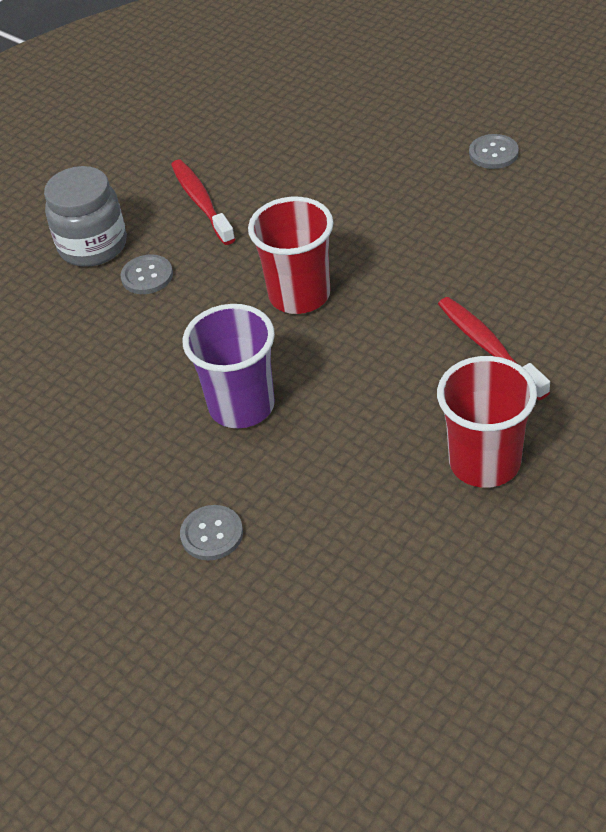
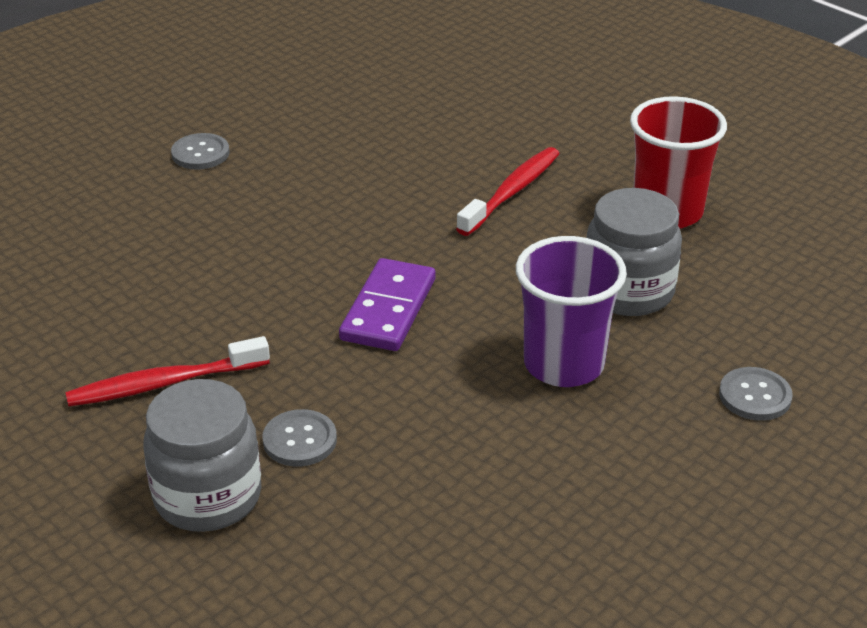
camera: 90 degrees left, 10 degrees down
red cup [248,197,334,314] -> purple domino [339,258,435,351]
red toothbrush [438,297,550,400] -> red toothbrush turned 150 degrees clockwise [456,147,560,236]
none -> grey jar [586,188,682,316]

